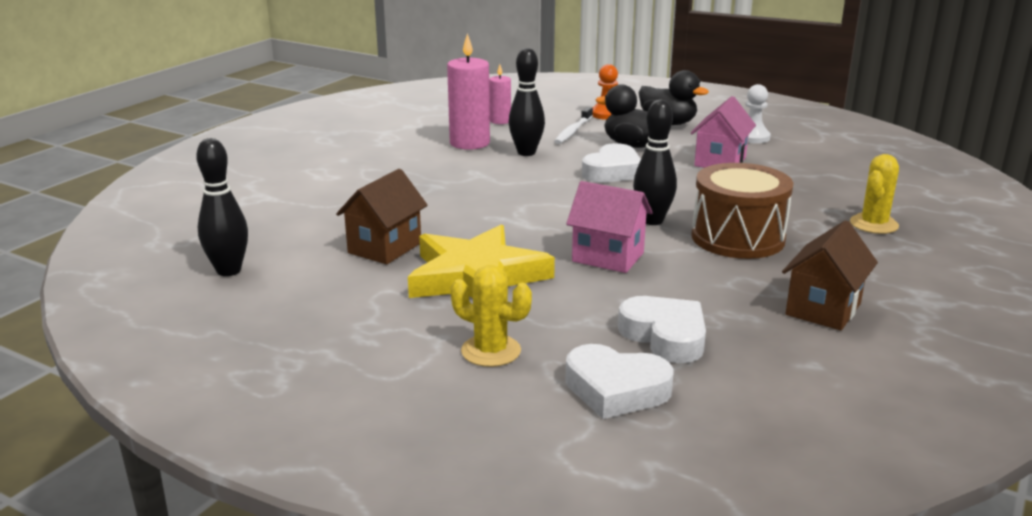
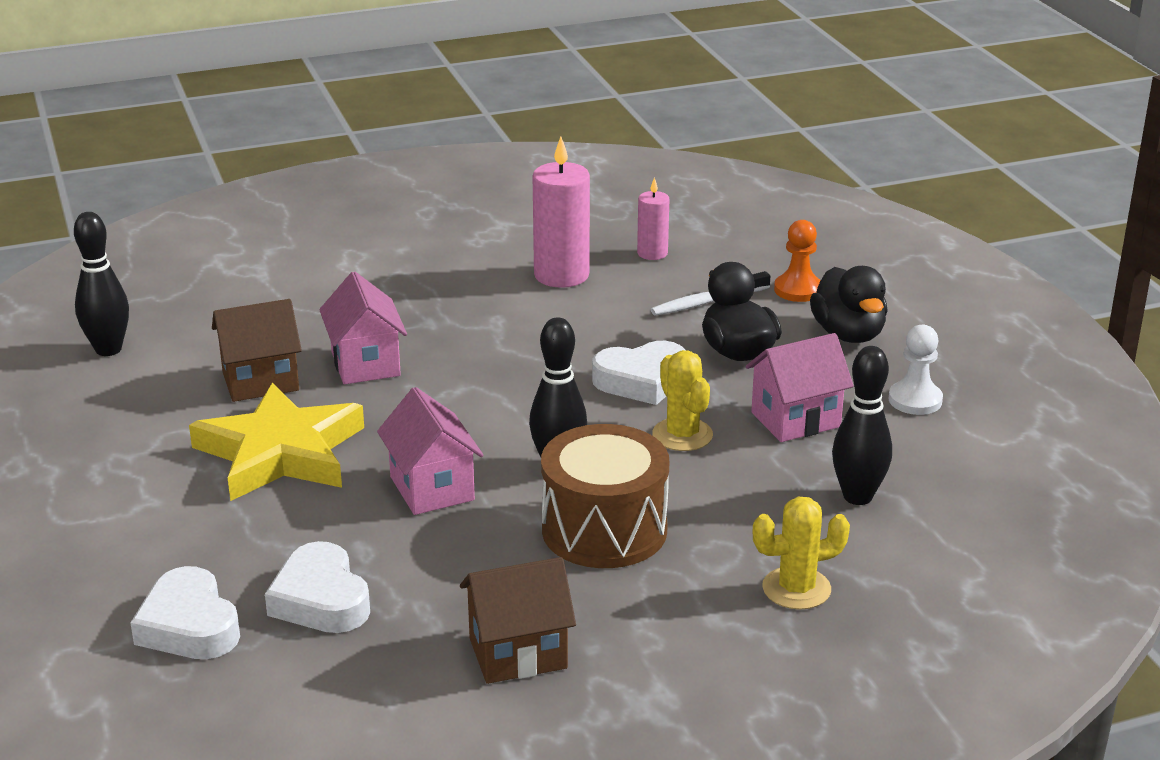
camera: 40 degrees right, 5 degrees up
yellow cactus [450,265,532,367] -> yellow cactus moved to [652,350,713,451]
black bowling pin [509,48,545,156] -> black bowling pin moved to [832,346,892,505]
white heart [618,296,706,363] -> white heart turned 150 degrees clockwise [265,541,370,633]
none -> pink house [319,271,407,384]

